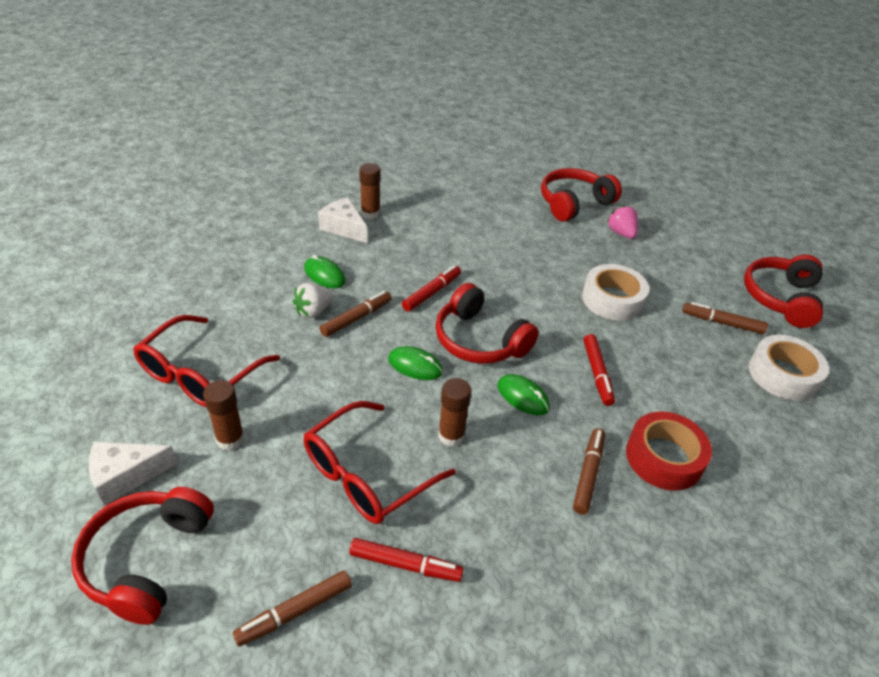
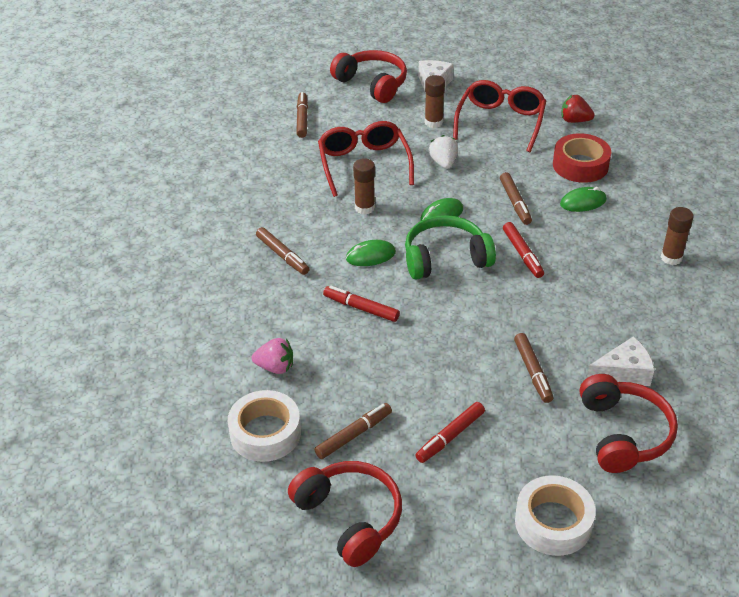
camera: 125 degrees right, 0 degrees up
red glasses [133,315,280,407] -> red glasses turned 45 degrees clockwise [453,80,546,152]
white strawberry [293,283,333,318] -> white strawberry moved to [429,135,458,169]
white cheese [318,197,367,243] -> white cheese moved to [587,337,655,386]
red marker [349,538,464,582] -> red marker moved to [415,402,485,463]
red headphones [435,283,539,364] -> green headphones [405,215,496,280]
white tape [582,264,649,321] -> white tape moved to [515,475,596,556]
pink strawberry [607,205,638,239] -> pink strawberry moved to [252,338,293,374]
red tape [626,411,712,491] -> red tape moved to [553,133,611,183]
none -> brown marker [514,333,554,403]
none -> red strawberry [562,95,595,123]

